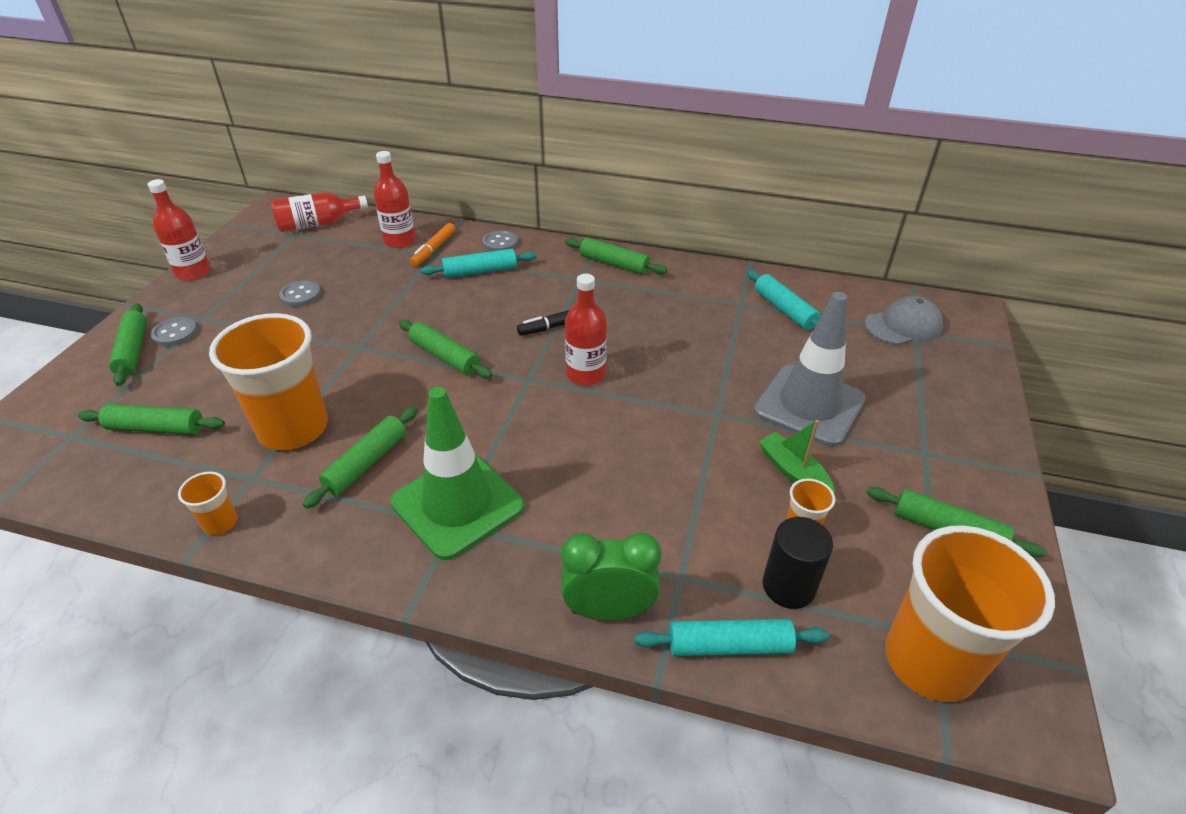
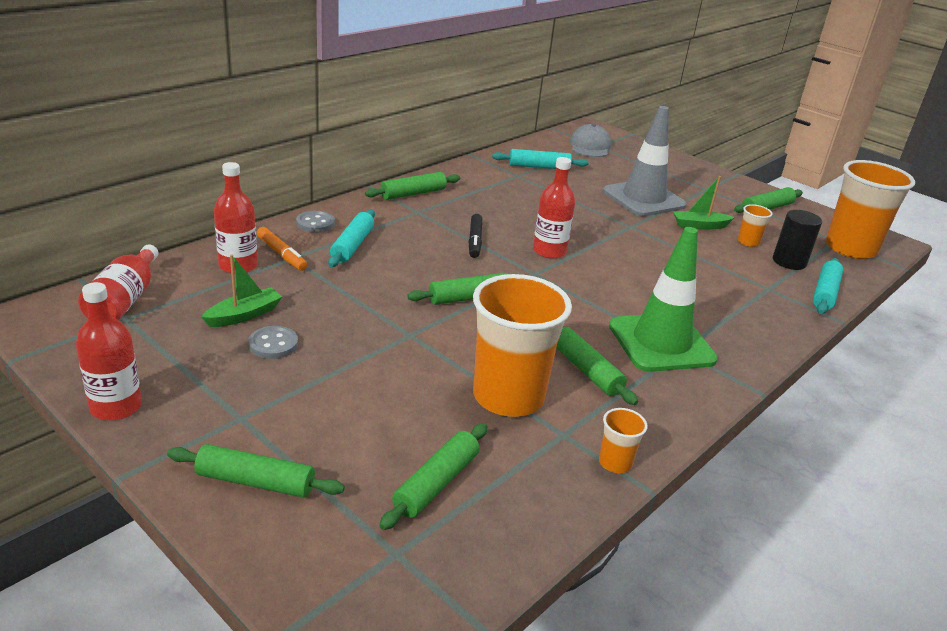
camera: 65 degrees left, 10 degrees down
grey button [150,317,198,347] -> none
green clock [561,533,661,621] -> none
none -> green boat [201,254,282,327]

